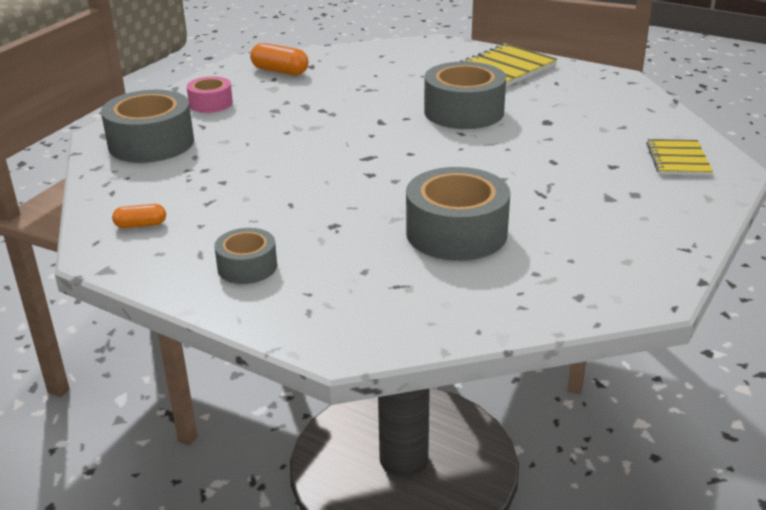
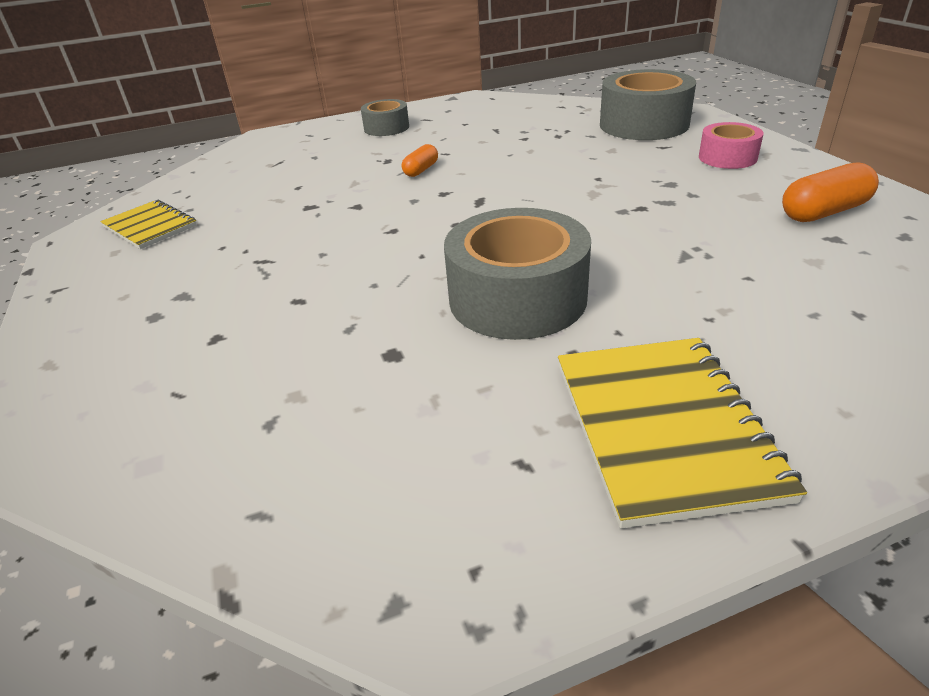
camera: 130 degrees right, 5 degrees up
orange capsule [112,204,166,228] -> orange capsule moved to [402,144,438,177]
grey tape [406,167,511,261] -> none
yellow notebook [646,139,713,176] -> yellow notebook moved to [100,200,197,249]

